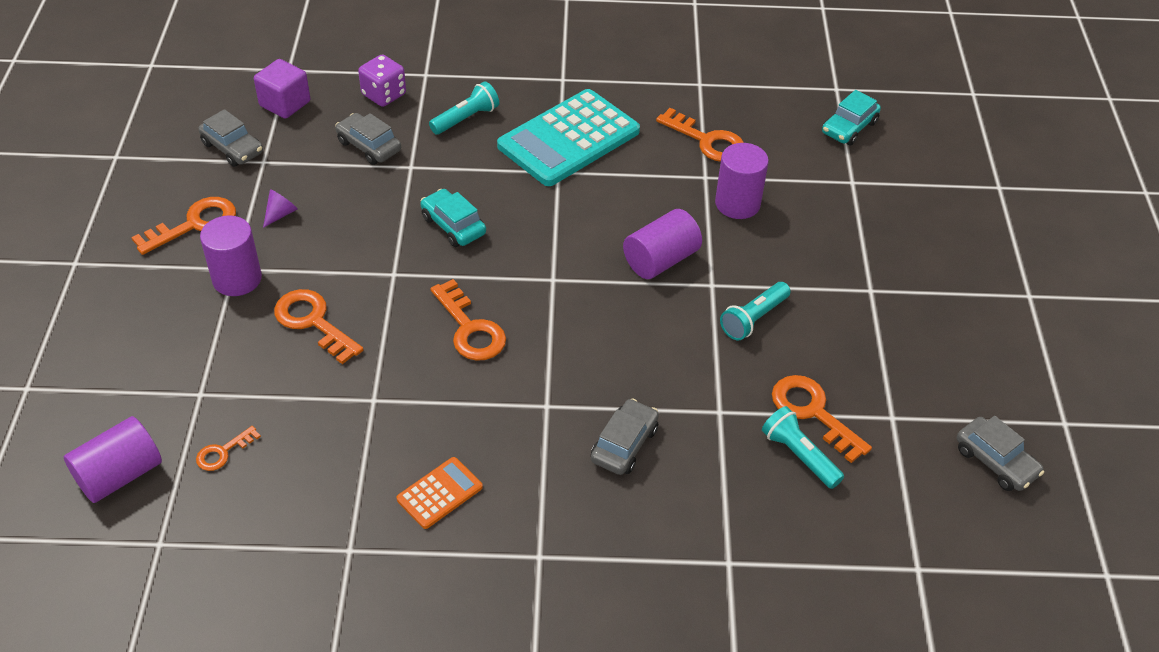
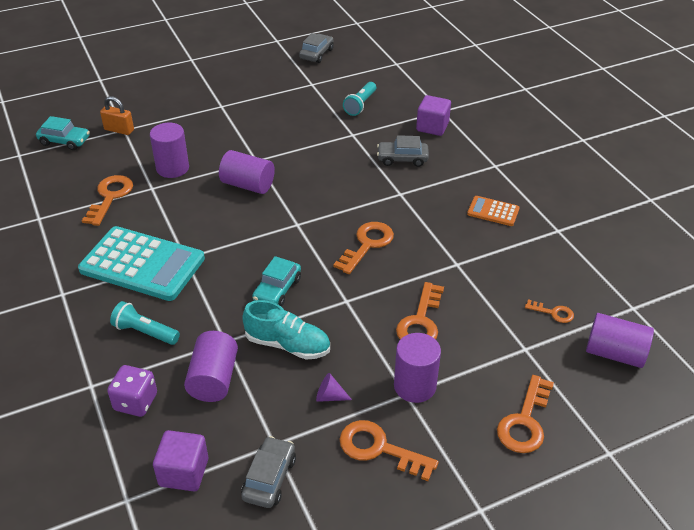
camera: 115 degrees left, 5 degrees down
grey car [335,113,401,165] -> purple cylinder [184,331,238,402]
turquoise flashlight [720,282,791,341] -> none
orange key [772,375,872,463] -> orange key moved to [497,375,554,453]
none -> orange padlock [100,96,134,135]
none -> turquoise shoe [242,300,330,360]
none -> purple cube [416,95,451,136]

